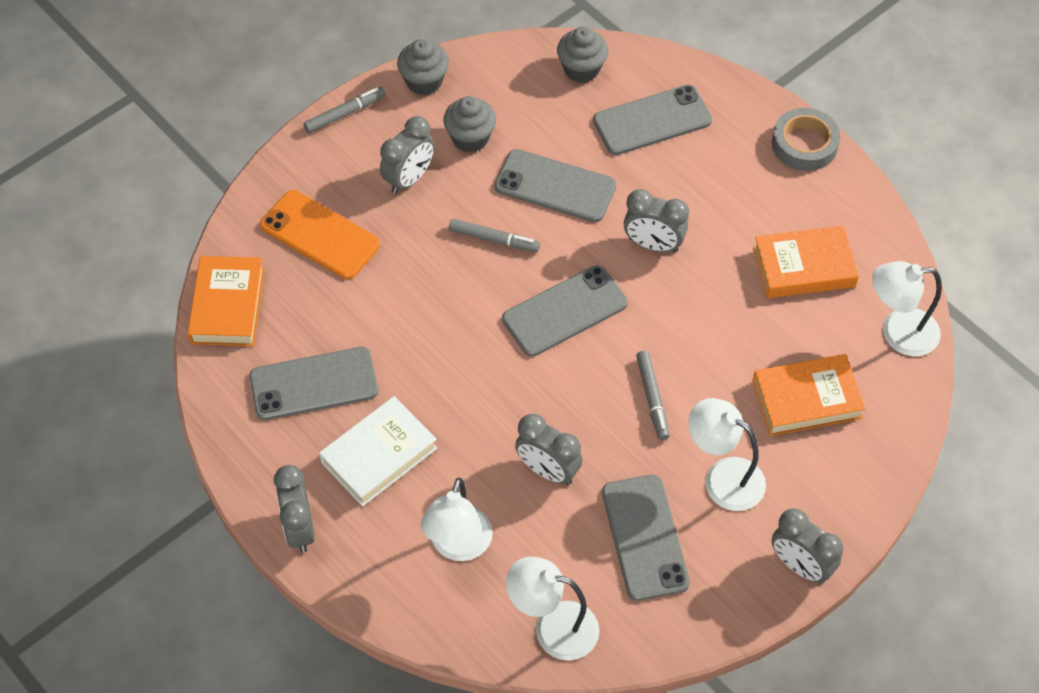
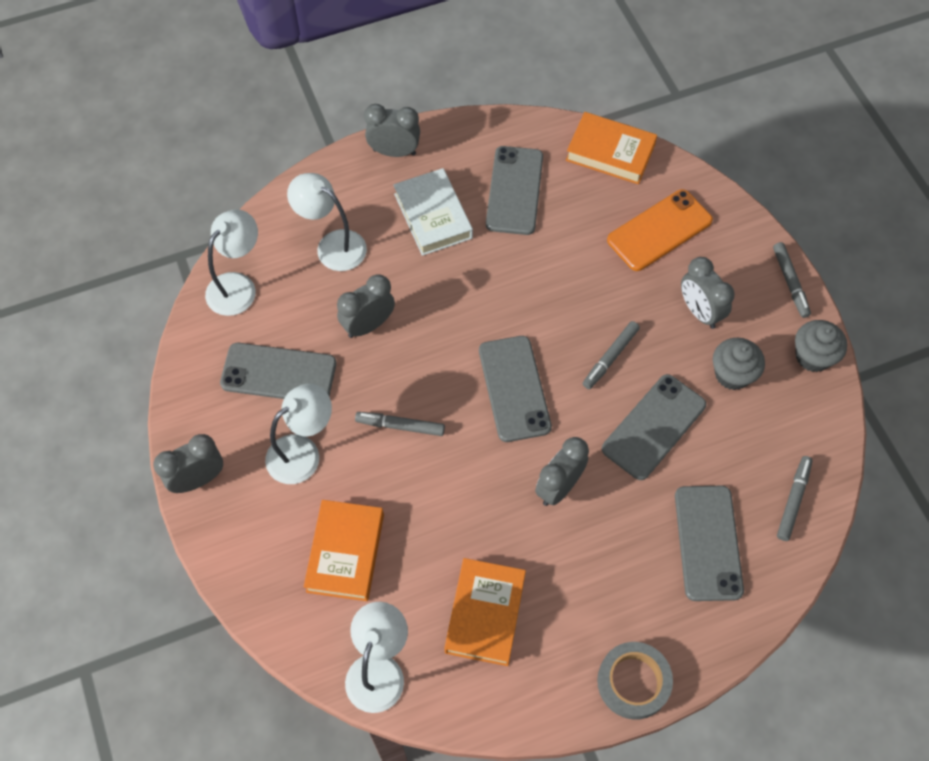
camera: 110 degrees right, 5 degrees up
grey cupcake [557,27,608,83] -> grey marker [777,456,813,541]

